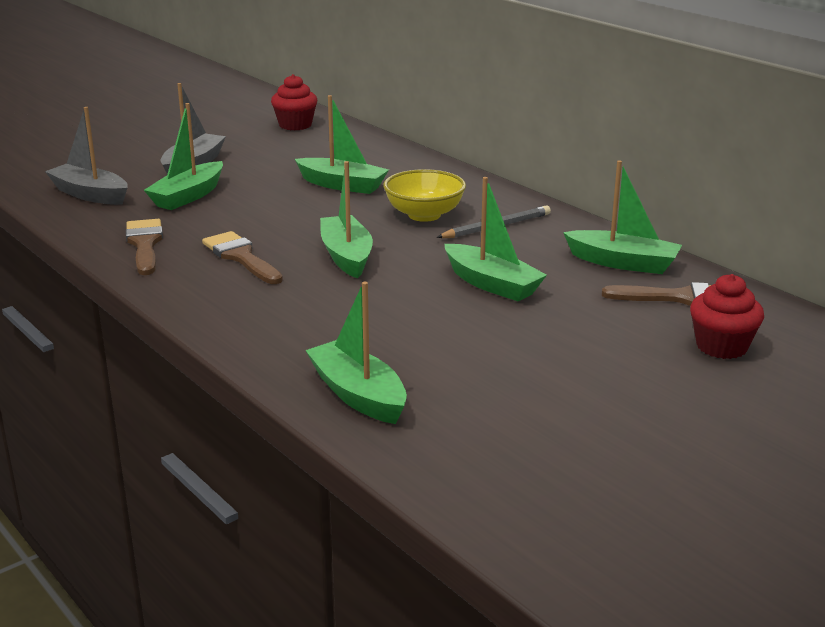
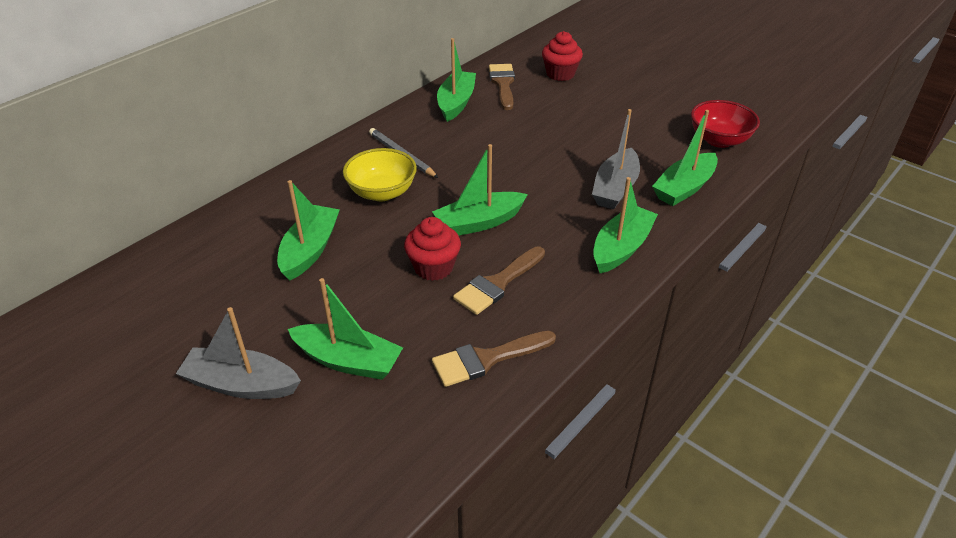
camera: 100 degrees left, 15 degrees up
grey boat [45,107,128,205] -> grey boat moved to [592,109,640,209]
red cupcake [271,74,317,130] -> red cupcake moved to [404,217,461,281]
green boat [445,177,547,301] -> green boat moved to [593,177,658,273]
none -> red bowl [691,100,760,148]

